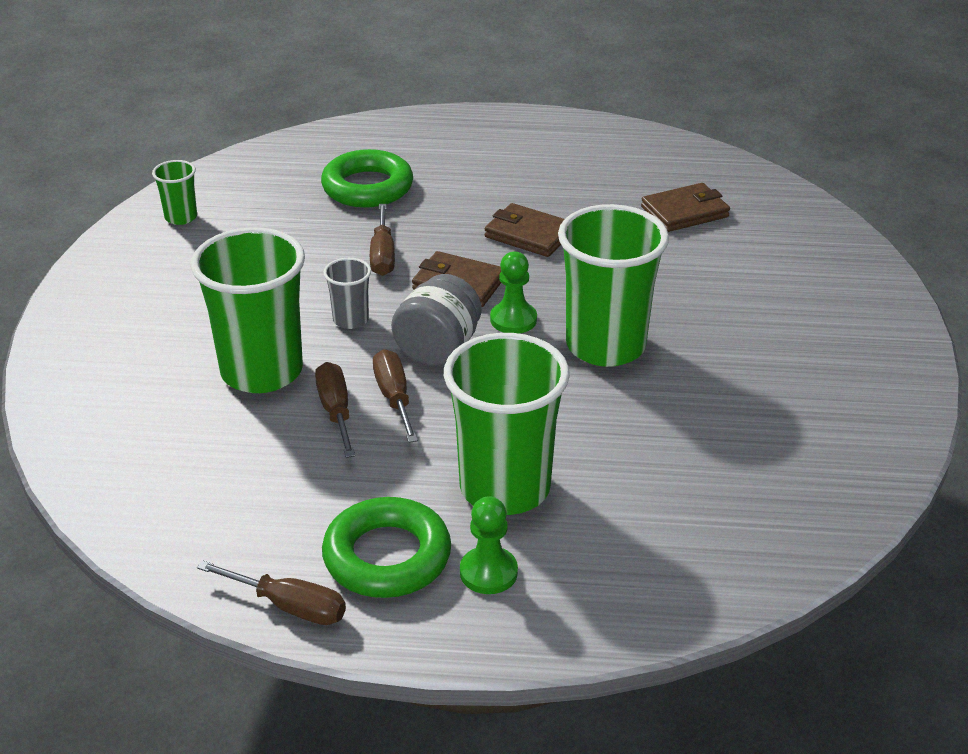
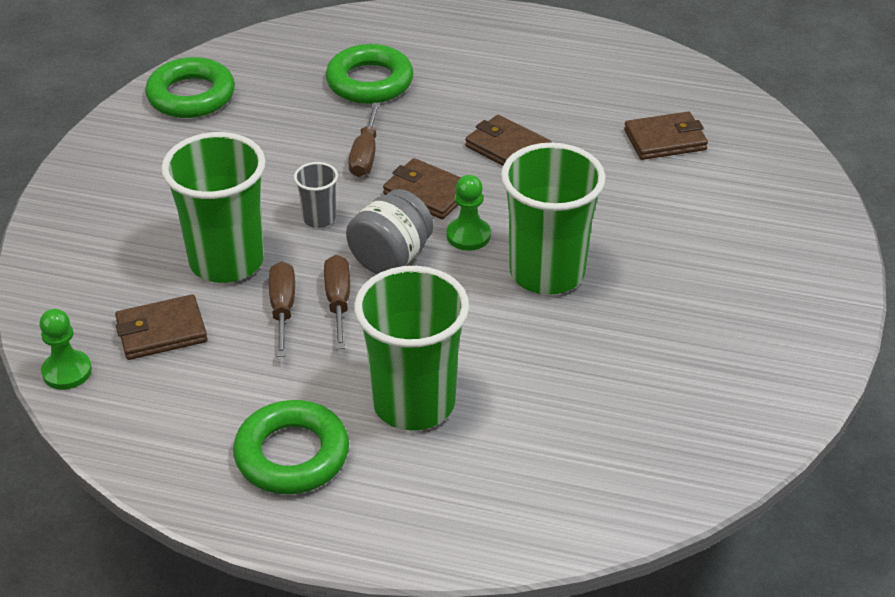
camera: 10 degrees right, 5 degrees up
green cup [152,160,197,225] -> green ring [145,57,235,118]
brown screwdriver [197,560,346,625] -> none
green pawn [460,496,518,594] -> green pawn moved to [39,309,92,390]
none -> brown wallet [115,294,207,360]

